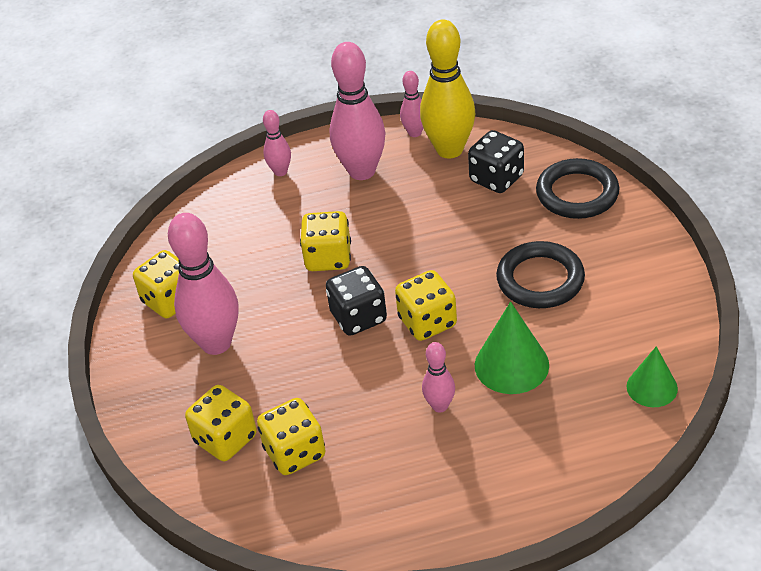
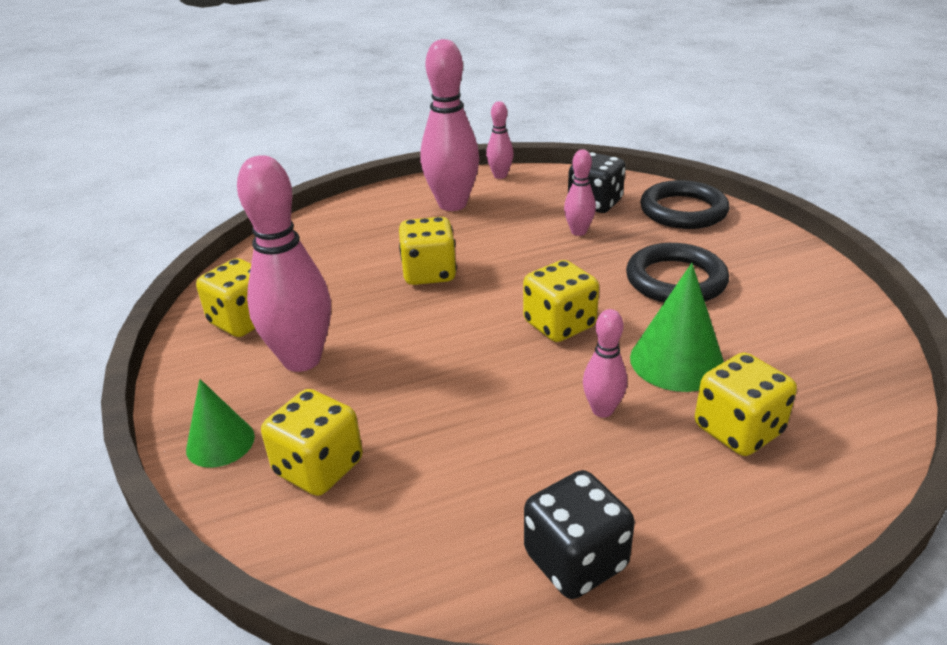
camera: 10 degrees left, 10 degrees down
yellow dice [257,398,325,475] -> yellow dice moved to [695,352,797,456]
pink bowling pin [263,110,291,176] -> pink bowling pin moved to [564,149,596,236]
black dice [326,266,387,335] -> black dice moved to [524,470,635,599]
yellow bowling pin [420,20,475,159] -> none
green cone [627,346,678,407] -> green cone moved to [186,379,255,468]

